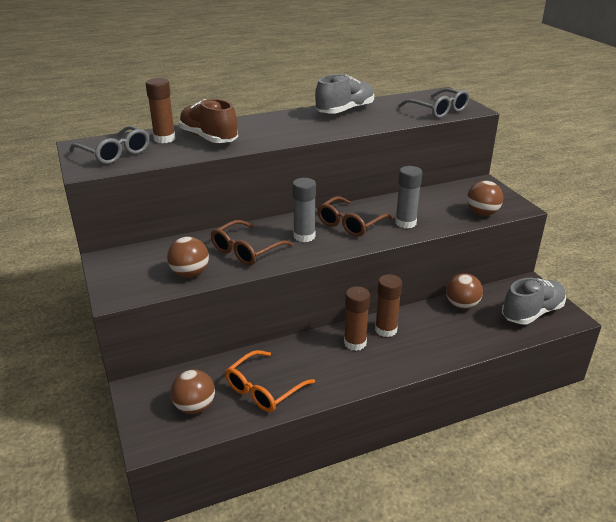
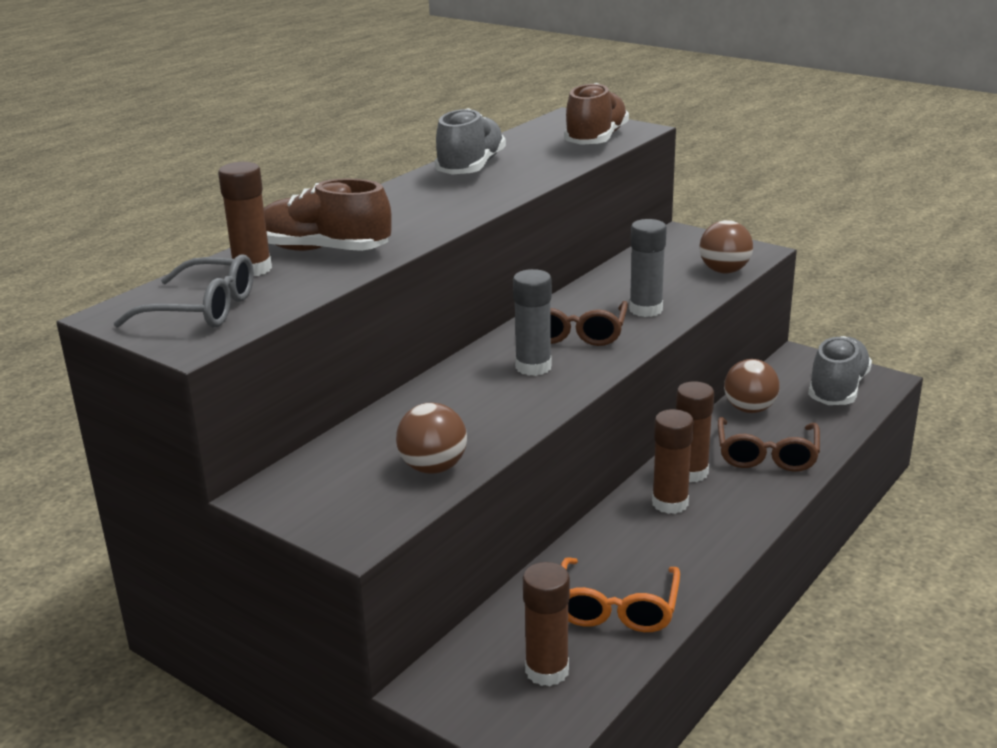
camera: 30 degrees left, 5 degrees down
brown ball [170,369,215,414] -> brown glue stick [523,562,570,686]
brown glasses [211,220,293,265] -> brown glasses moved to [718,417,820,472]
grey glasses [398,88,469,118] -> brown shoe [564,83,629,145]

